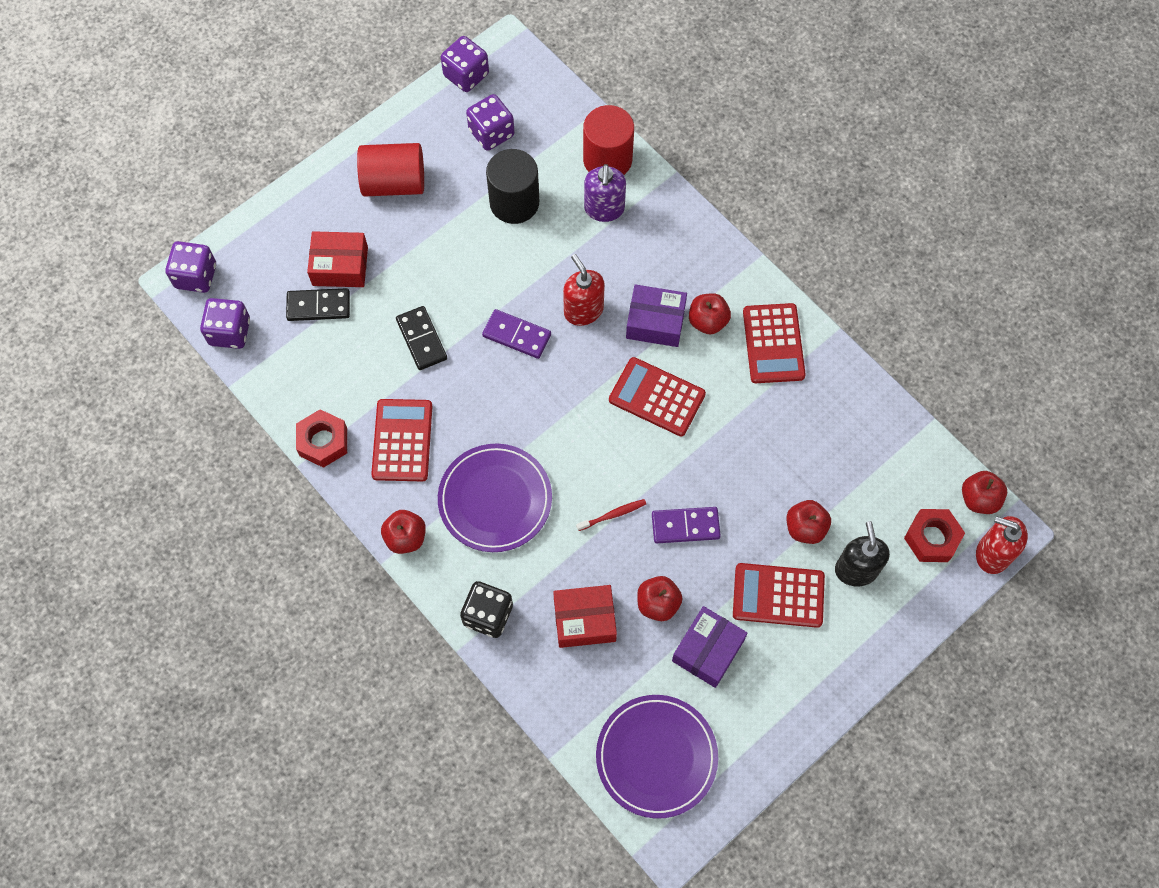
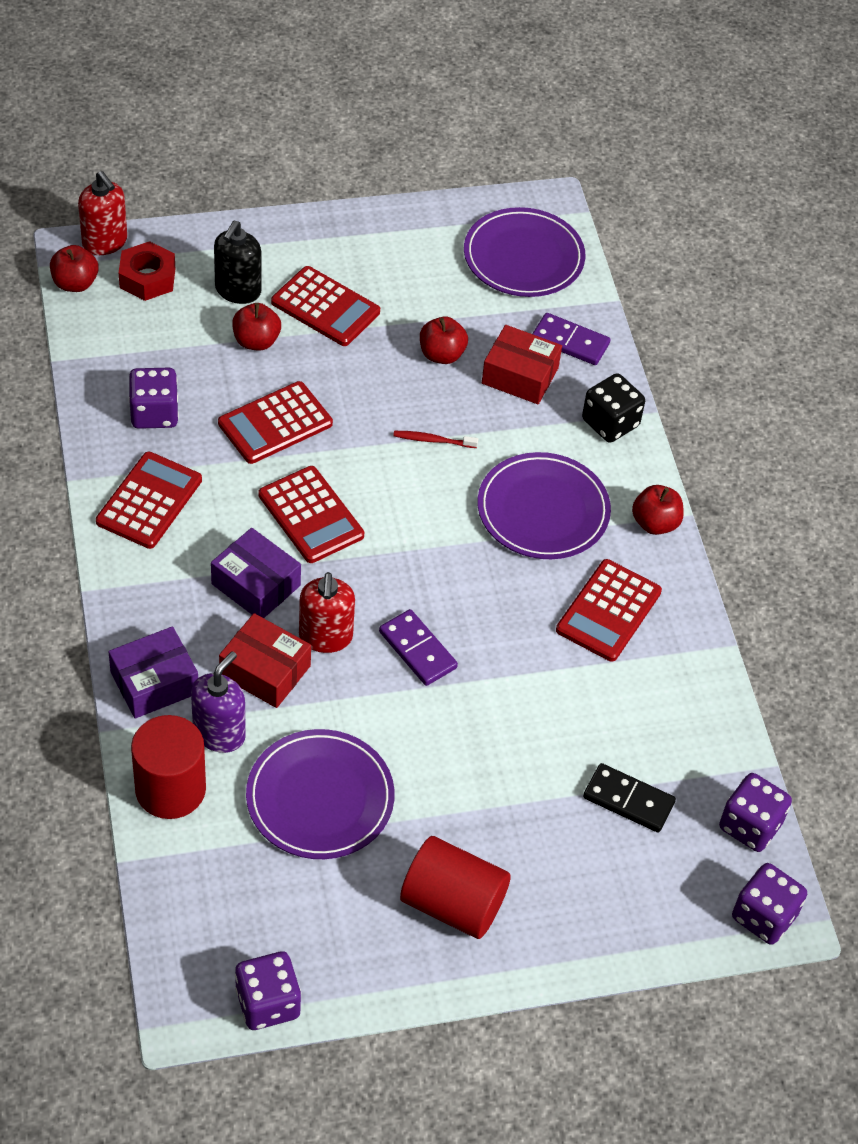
camera: 155 degrees left, 15 degrees down
red nut [296,409,347,468] -> none
red box [307,231,368,287] -> red box moved to [219,613,311,708]
black domino [396,306,447,370] -> none
purple dice [466,94,515,151] -> purple dice moved to [129,368,179,429]
black cylinder [486,149,539,224] -> purple plate [246,729,395,859]
purple domino [652,507,721,543] -> purple domino moved to [532,313,611,365]
purple box [672,606,748,688] -> purple box moved to [108,626,198,718]
red apple [689,293,731,334] -> none
none -> red calculator [218,381,333,464]

